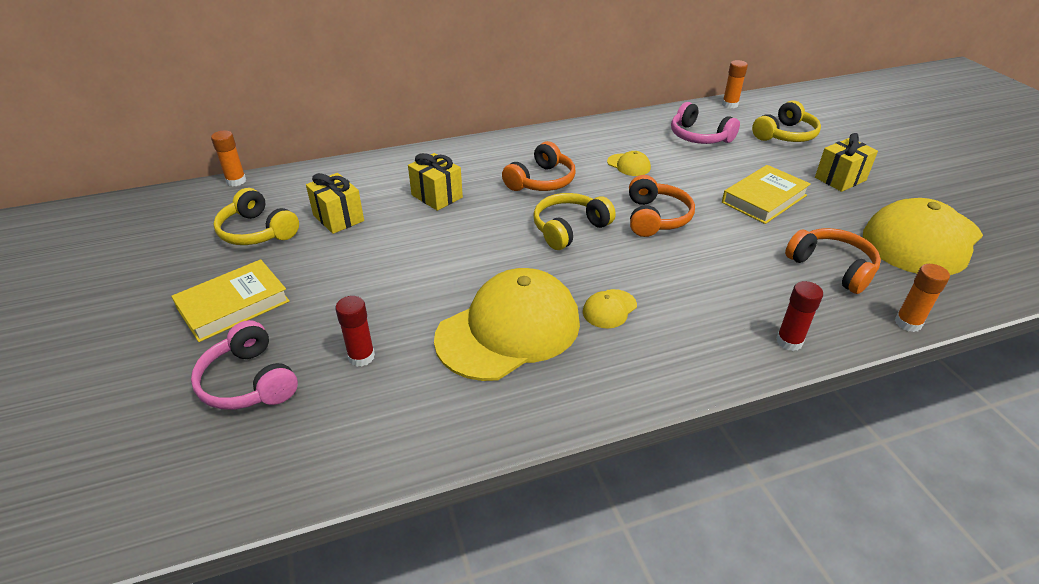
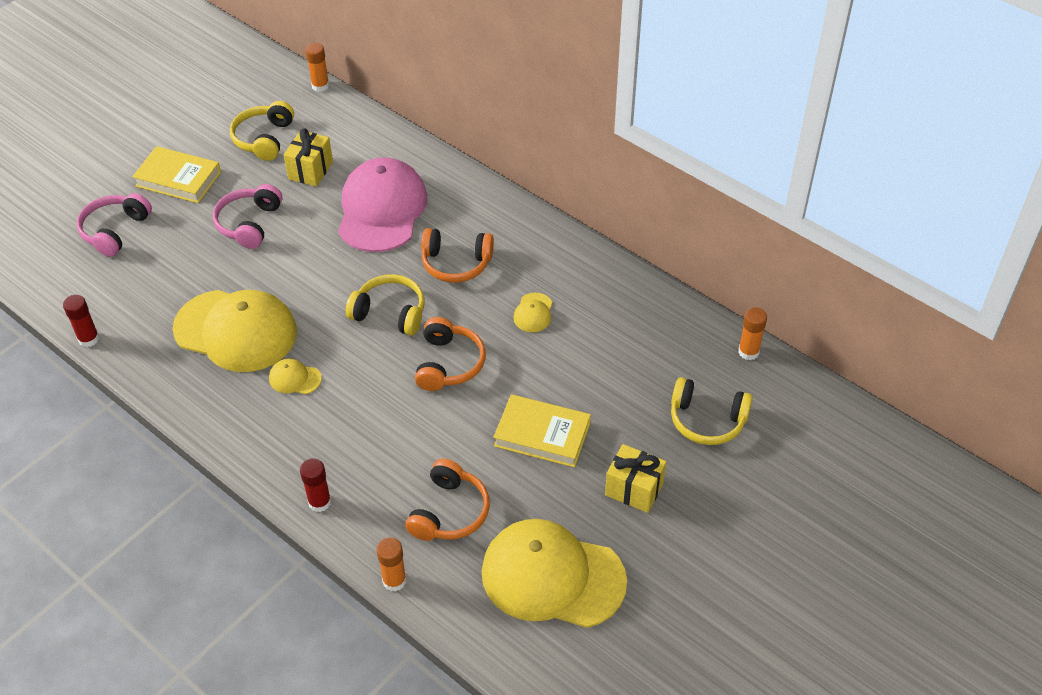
camera: 60 degrees right, 10 degrees up
red glue stick [336,296,375,367] -> red glue stick moved to [63,295,99,347]
yellow gift [408,153,463,211] -> pink cap [338,158,427,252]
orange headphones [629,175,695,237] -> orange headphones turned 60 degrees counterclockwise [415,317,486,391]
pink headphones [671,102,740,144] -> pink headphones moved to [213,184,283,249]

